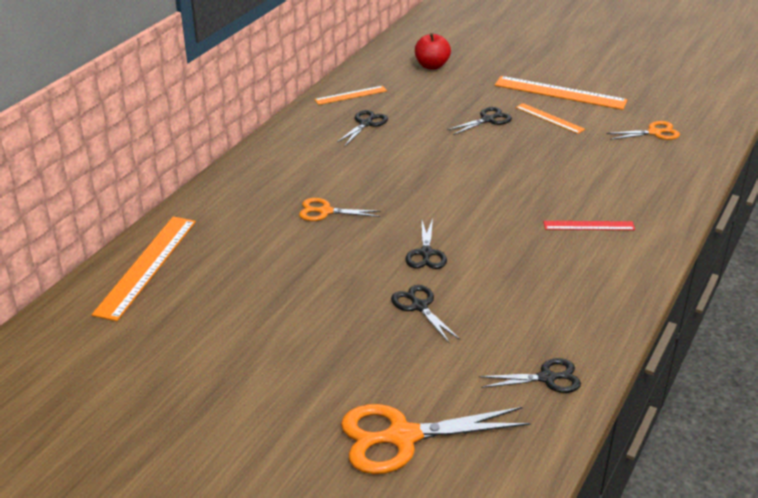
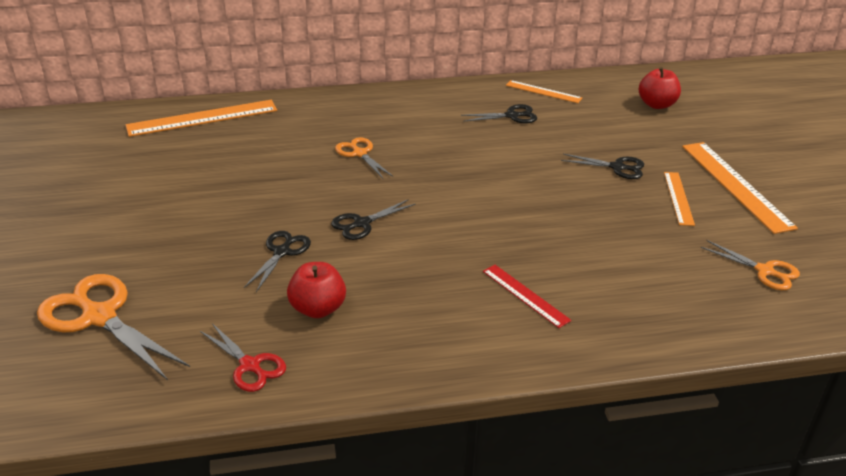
camera: 50 degrees right, 0 degrees up
black scissors [479,358,581,393] -> red scissors [200,323,286,392]
none -> red apple [287,262,346,318]

